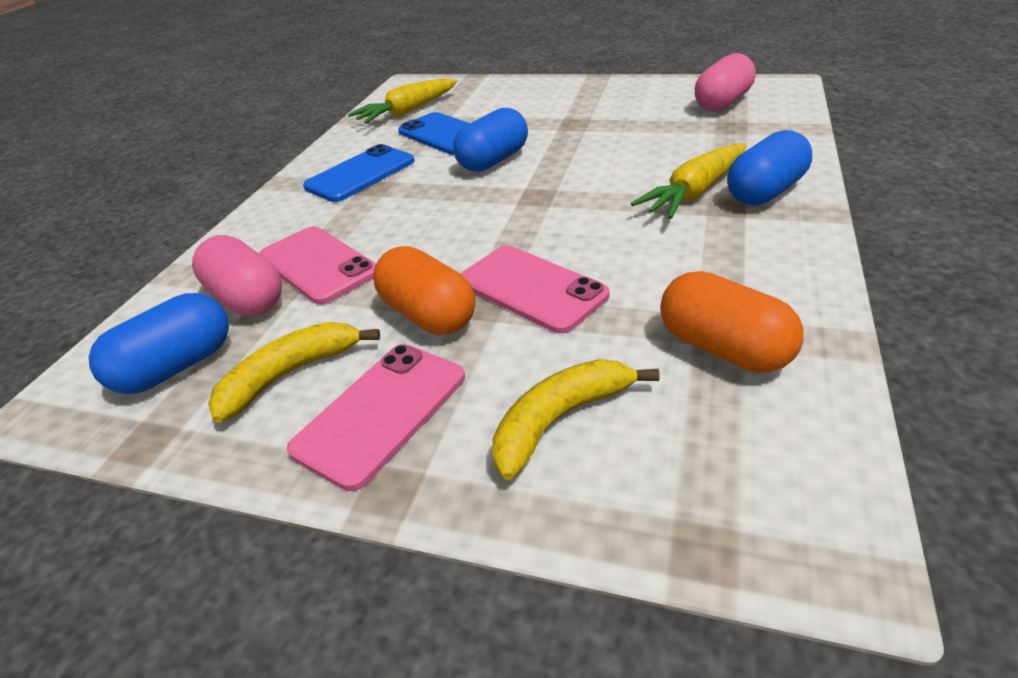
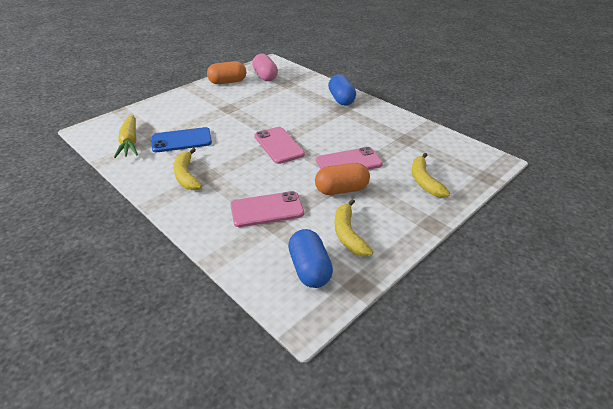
camera: 65 degrees left, 0 degrees up
pink capsule [192,235,282,316] -> none
pink phone [287,344,465,491] -> pink phone moved to [254,127,305,164]
blue phone [303,144,414,202] -> yellow banana [173,148,202,190]
blue capsule [453,108,528,172] -> none
yellow carrot [631,144,746,219] -> none
orange capsule [660,271,803,373] -> orange capsule moved to [207,61,246,84]

